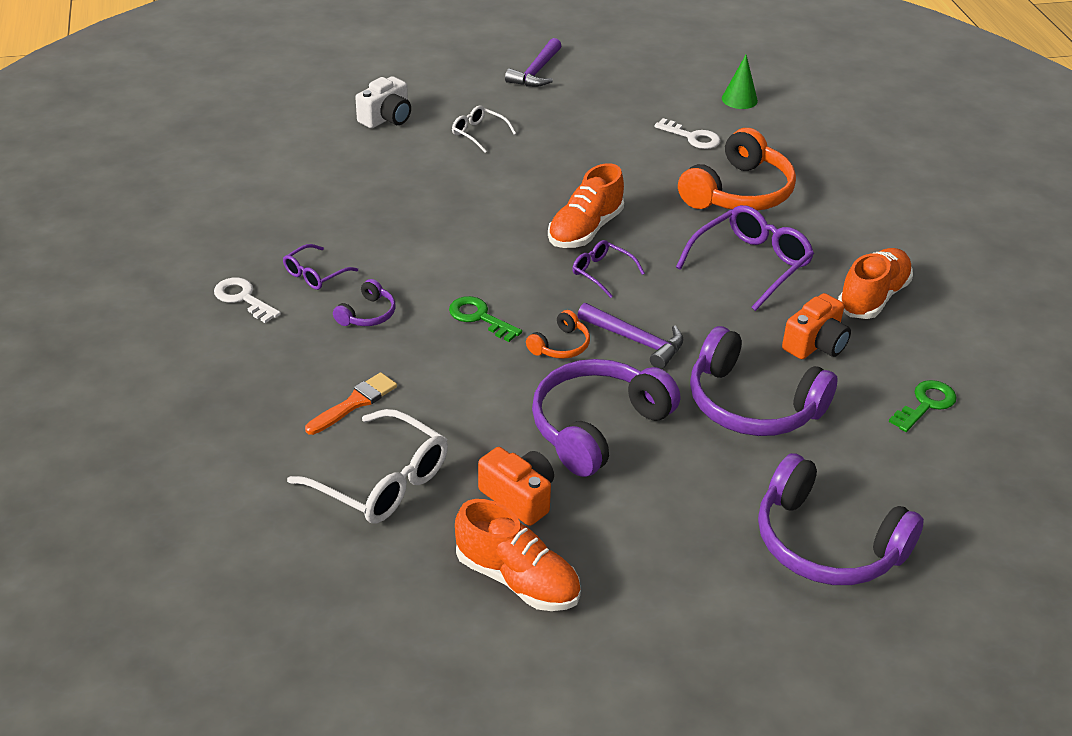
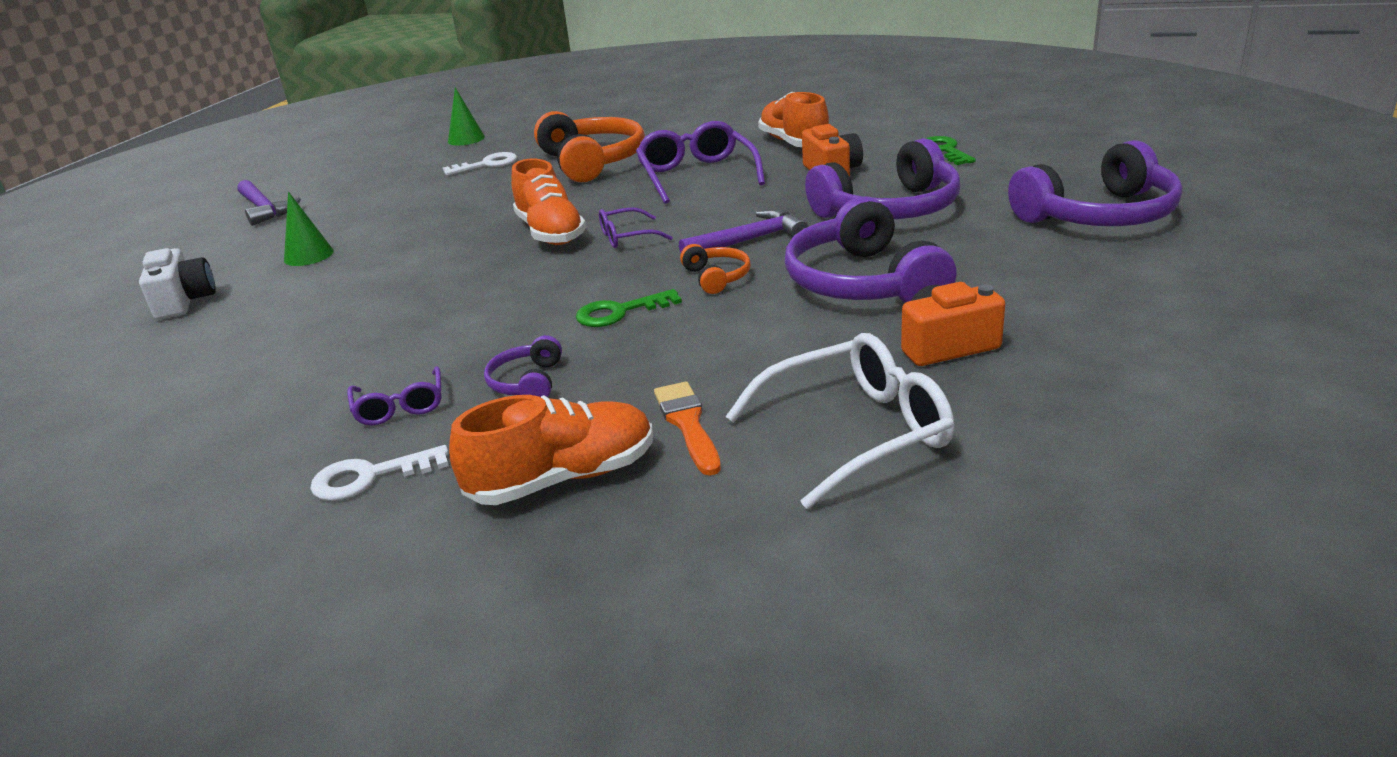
camera: 55 degrees left, 10 degrees down
purple headphones [333,279,396,326] -> purple headphones turned 150 degrees counterclockwise [484,335,562,397]
white glasses [452,106,516,153] -> green cone [284,192,334,266]
orange shoe [455,499,581,611] -> orange shoe moved to [449,395,653,505]

